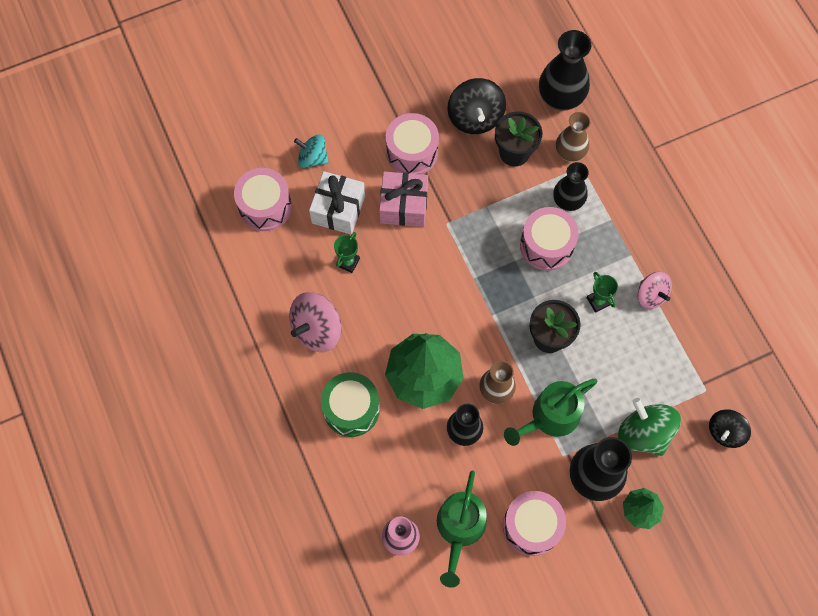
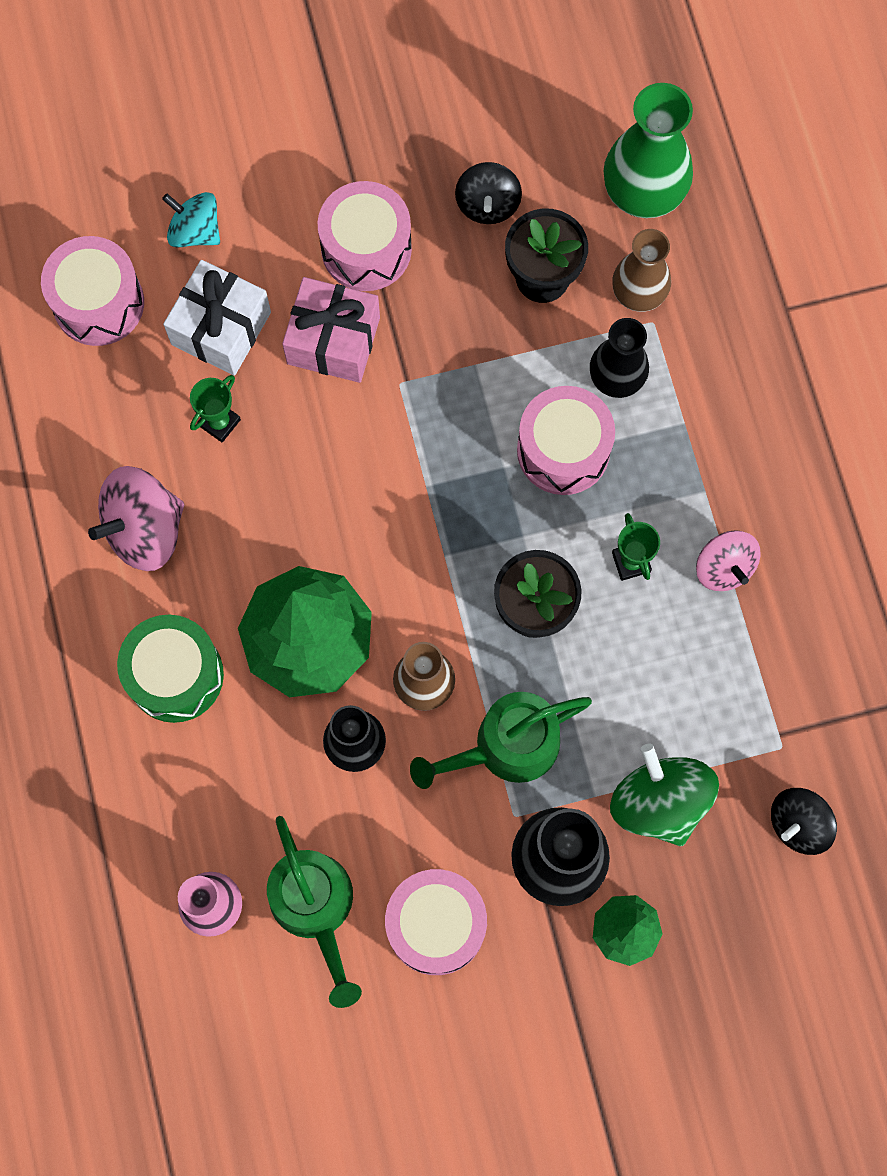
camera: 10 degrees right, 5 degrees up
green watering can [437,470,487,588] -> green watering can turned 45 degrees counterclockwise [267,816,362,1008]
black spinning top [447,78,506,134] -> black spinning top [455,162,522,224], size x0.65
black vase [539,30,591,111] -> green vase [604,83,693,218]

